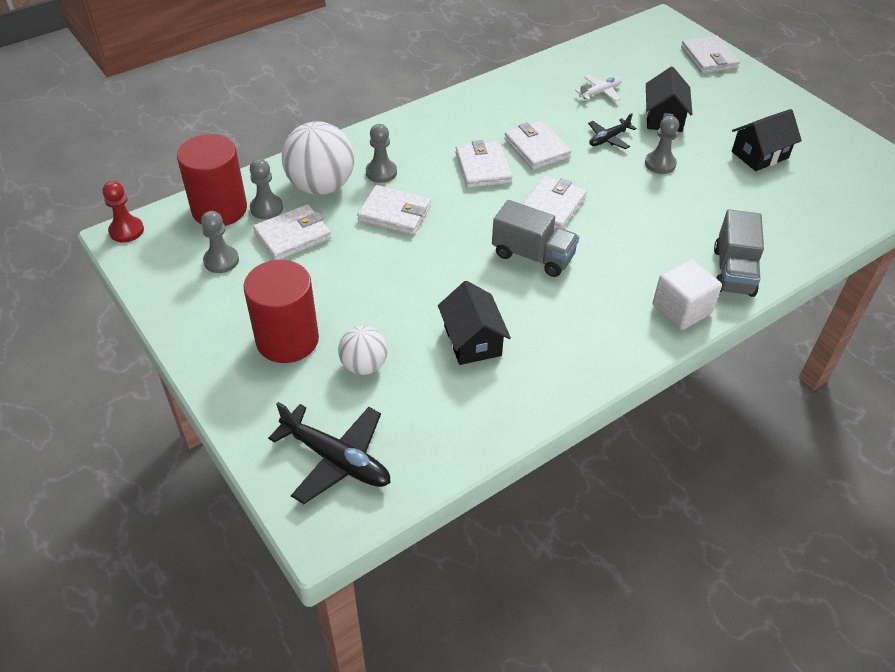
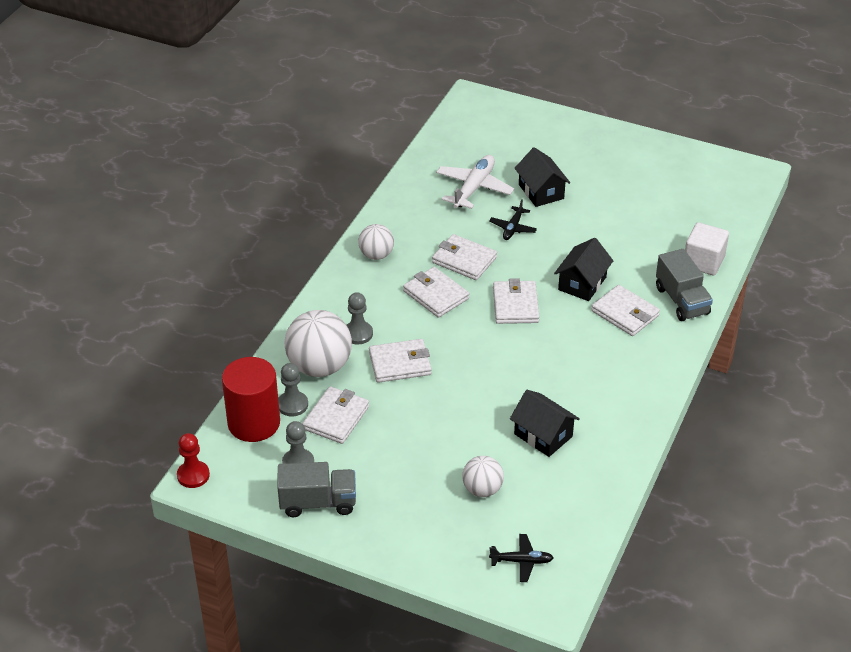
camera: 30 degrees left, 5 degrees down
red cylinder [244,260,319,363] -> none
black plane [268,402,391,504] -> black plane [489,534,554,582], size x0.58
grey truck [492,200,579,277] -> grey truck moved to [277,462,356,517]
white plane [575,75,622,102] -> white plane [436,155,514,209], size x1.72
grey pawn [645,116,679,174] -> none
white cube [653,259,722,330] -> white cube moved to [685,222,729,276]
white wallet [681,36,740,74] -> white wallet moved to [591,285,660,336]
black house [732,109,802,171] -> black house moved to [554,238,613,301]
none -> white ball [359,224,394,260]

